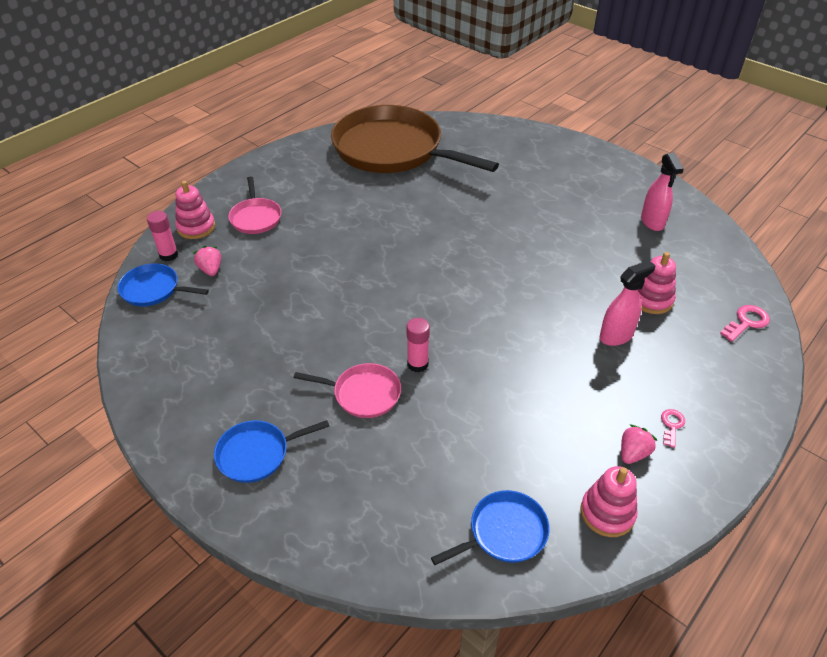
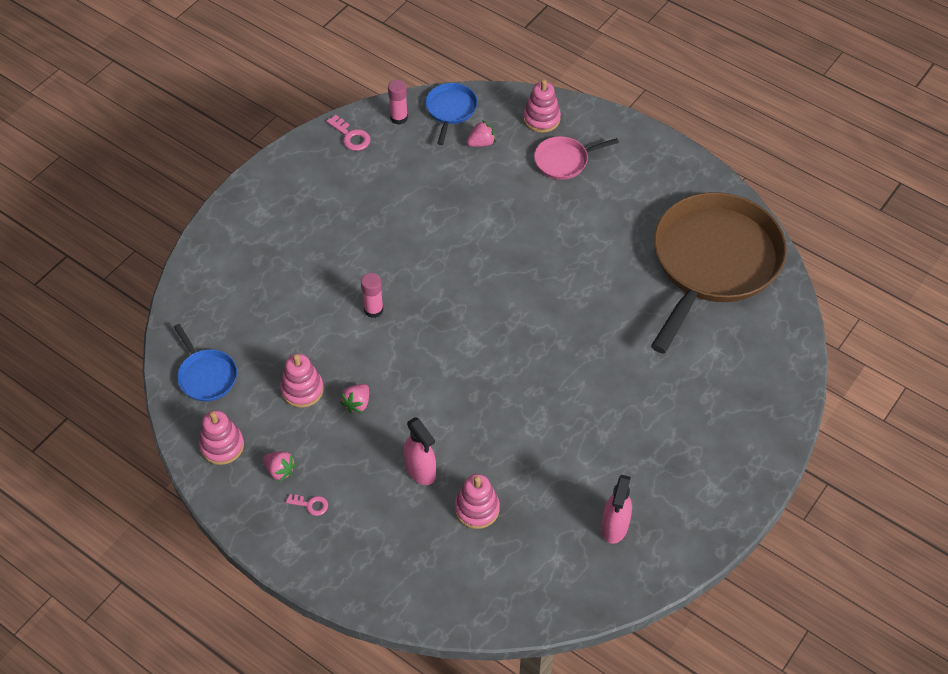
camera: 85 degrees right, 10 degrees up
pink glue stick [147,211,178,261] -> pink glue stick moved to [388,80,408,125]
blue pan [214,420,329,483] -> none
pink pan [294,363,401,418] -> none
pink spray bottle [641,153,684,231] -> pink spray bottle turned 60 degrees counterclockwise [602,475,632,544]
pink key [720,305,770,342] -> pink key moved to [326,115,370,151]
none -> pink stacking toy [280,354,324,408]
none -> pink strawberry [340,384,369,413]

